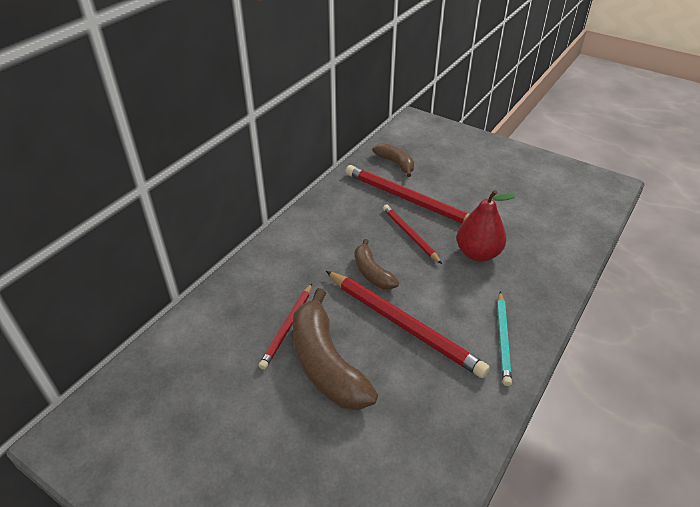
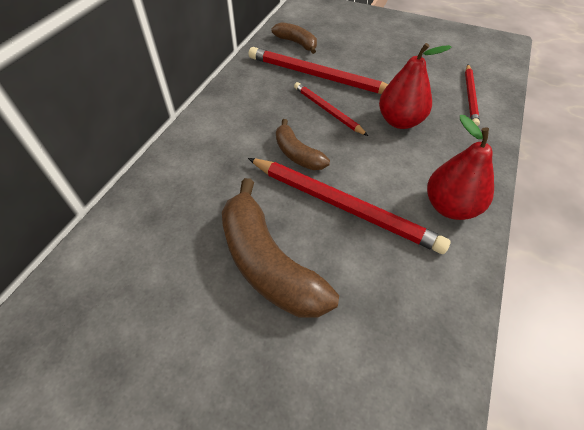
camera: 10 degrees left, 10 degrees up
red pencil [258,283,312,370] -> red pencil moved to [465,65,480,126]
turquoise pencil [497,291,512,386] -> red pear [427,115,494,220]

